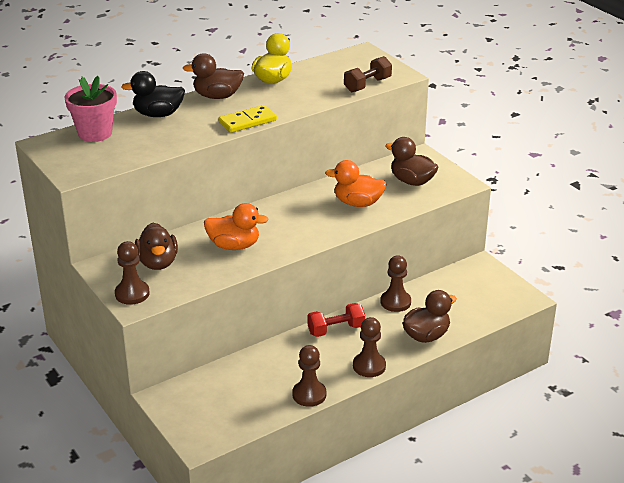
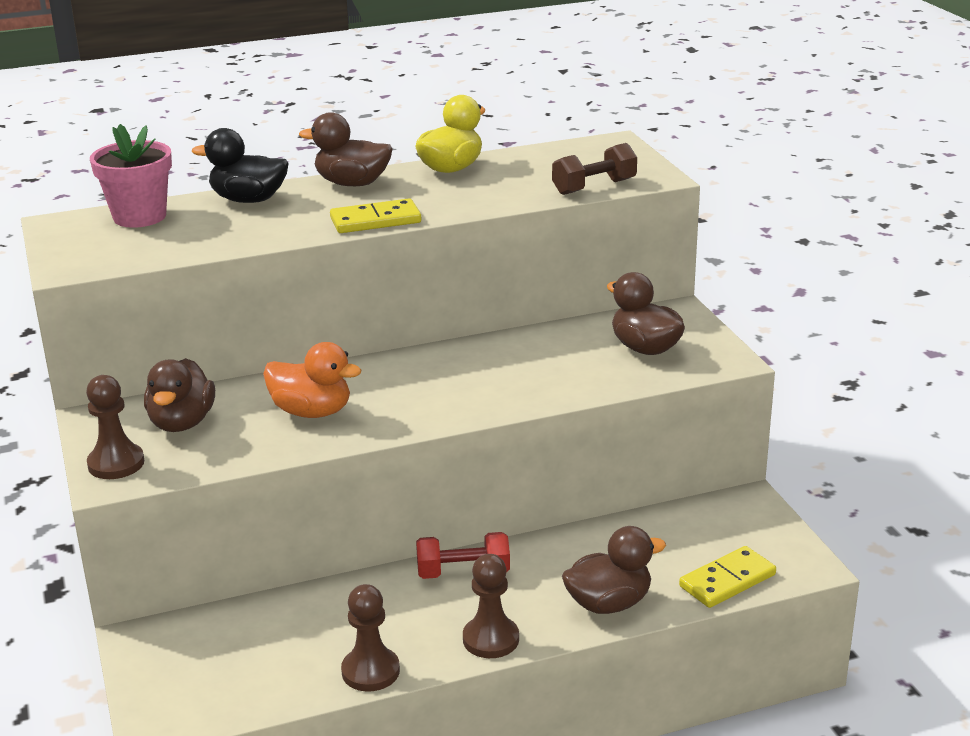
camera: 15 degrees right, 5 degrees down
orange duck [325,160,387,207] -> none
brown pawn [380,255,411,312] -> none
none -> yellow domino [679,546,776,608]

